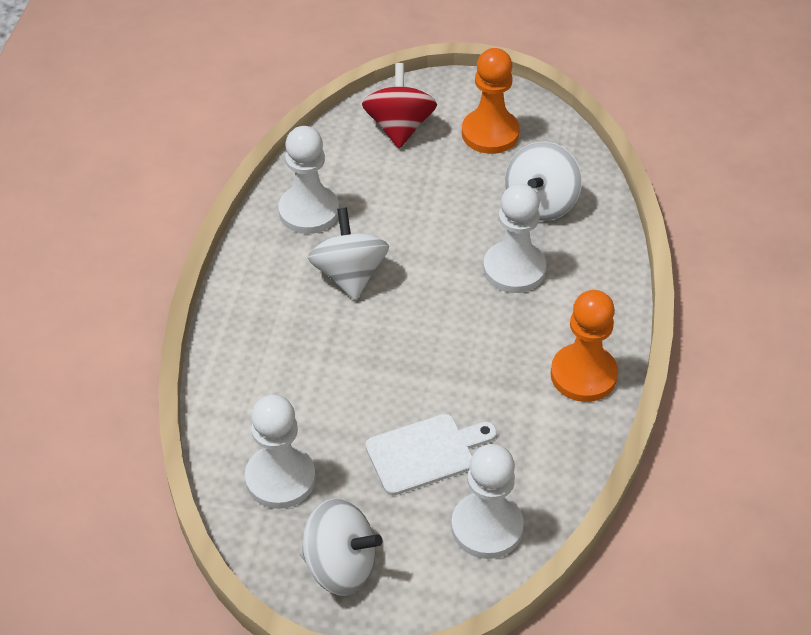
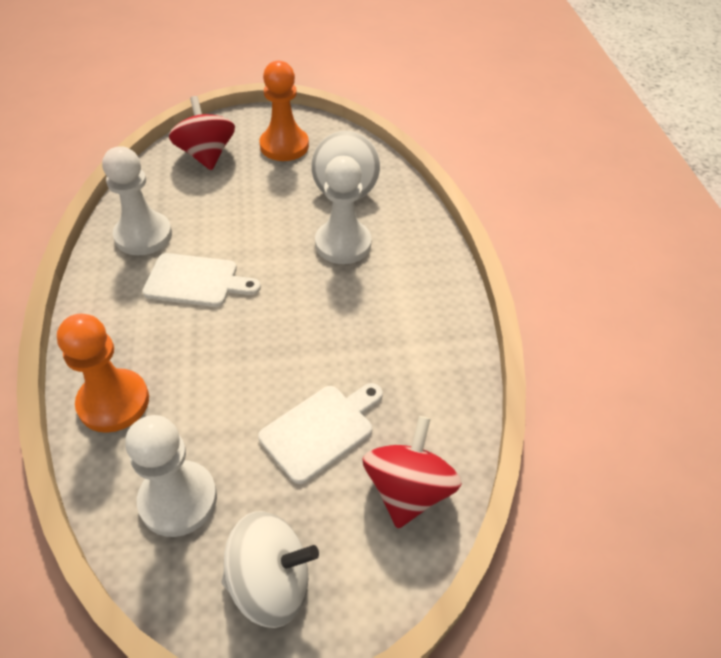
camera: 20 degrees left, 0 degrees up
white spinning top [308,208,389,300] -> white cutting board [143,253,261,307]
white pawn [451,444,524,559] -> red spinning top [362,416,462,529]
orange pawn [550,290,618,402] -> orange pawn moved to [57,314,149,433]

